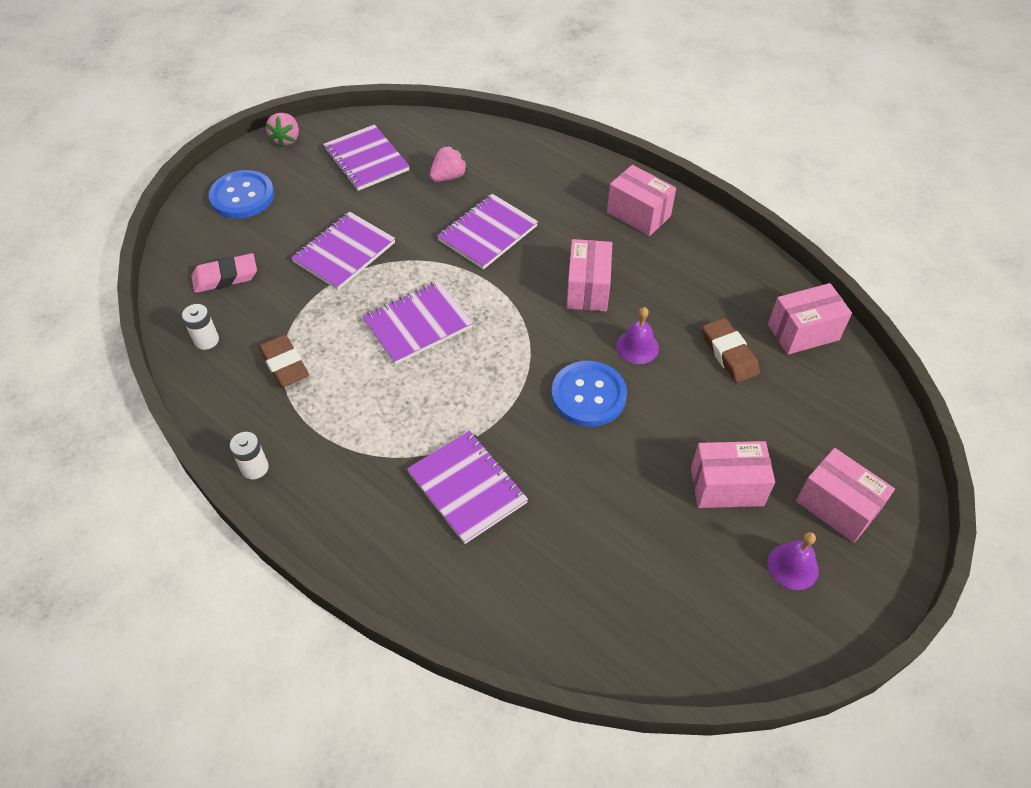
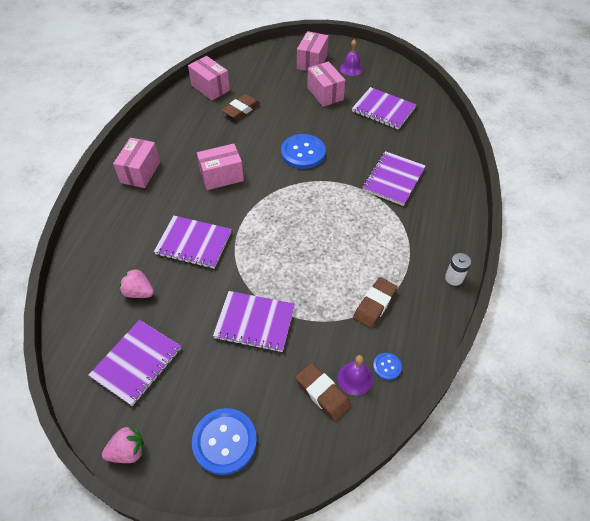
camera: 115 degrees left, 0 degrees up
white battery [182,304,219,350] -> blue button [373,353,402,380]
pink eraser [191,253,257,293] -> brown eraser [295,363,351,421]
purple notebook [362,281,473,365] -> purple notebook moved to [352,87,417,130]
purple bell [616,307,659,364] -> purple bell moved to [337,355,373,396]

